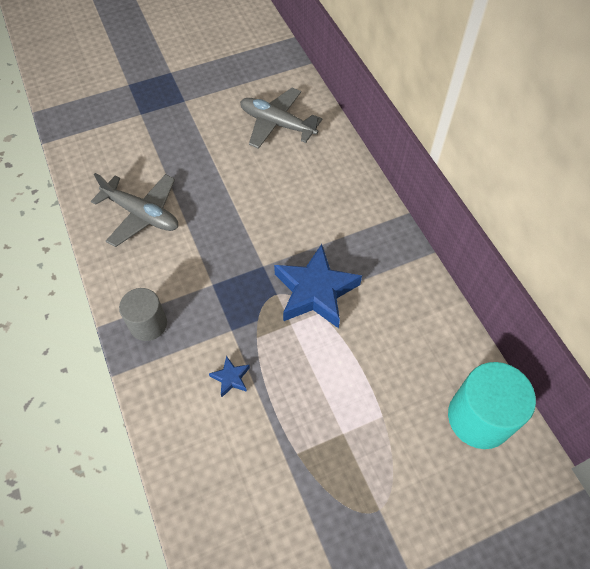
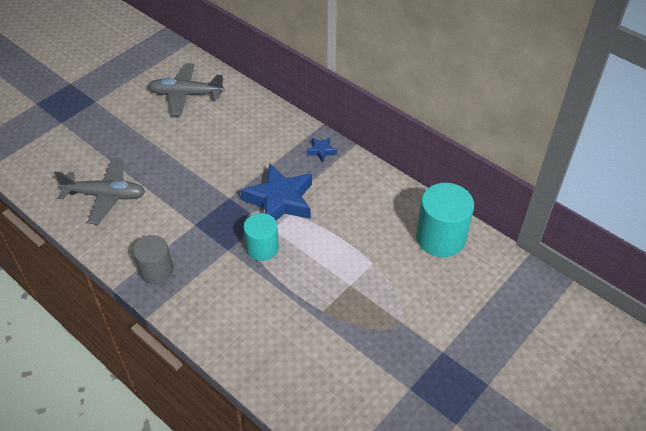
camera: 25 degrees left, 10 degrees down
blue star [209,356,250,397] -> blue star moved to [307,137,337,162]
none -> turquoise cylinder [244,213,279,261]

